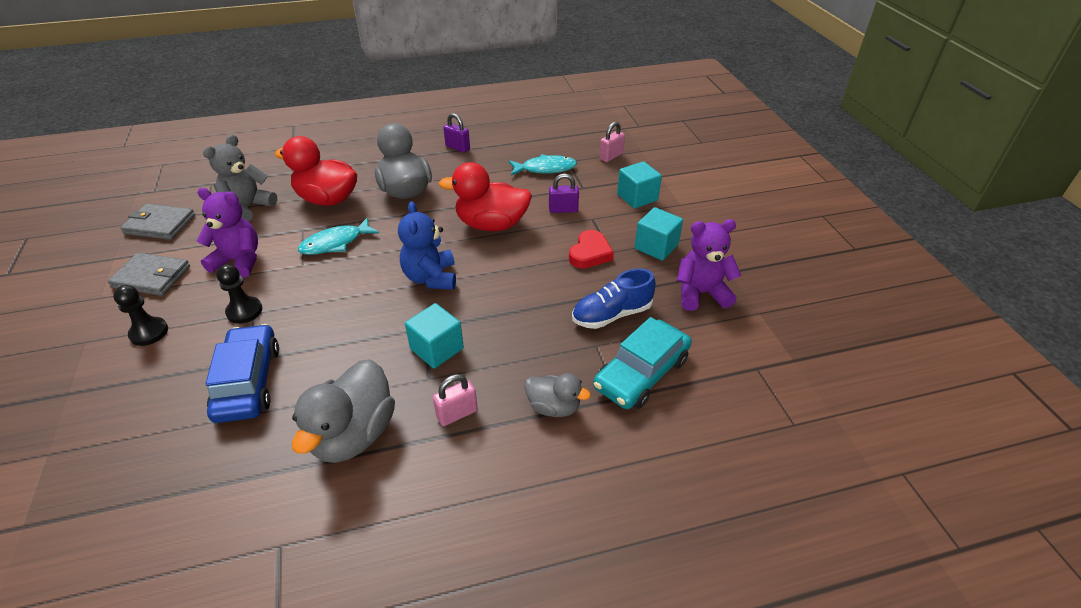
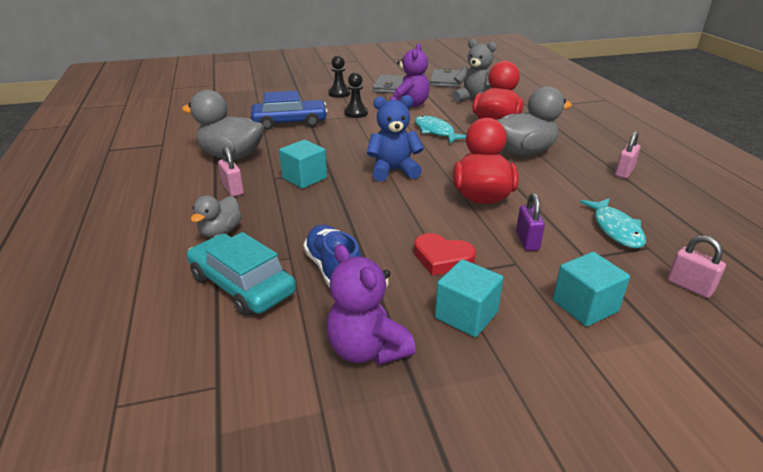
camera: 90 degrees right, 10 degrees down
purple padlock [443,113,470,153] -> pink padlock [615,131,641,179]
purple teddy bear [677,219,741,311] -> purple teddy bear turned 150 degrees clockwise [327,244,416,365]

